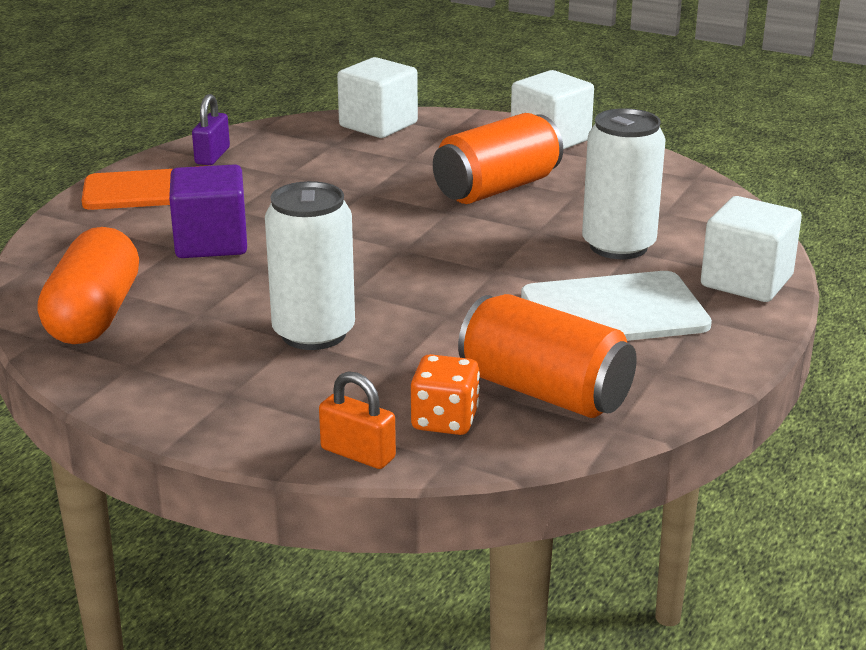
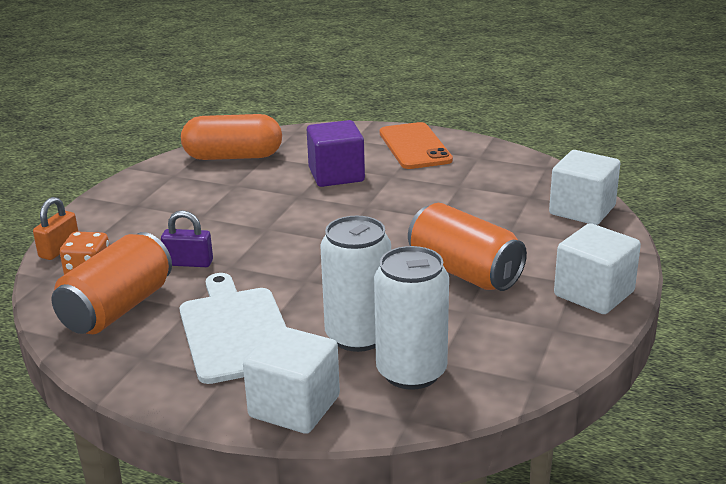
camera: 85 degrees right, 0 degrees up
purple padlock [192,94,230,165] -> purple padlock moved to [161,210,213,267]
white can [265,181,355,350] -> white can moved to [374,246,449,390]

